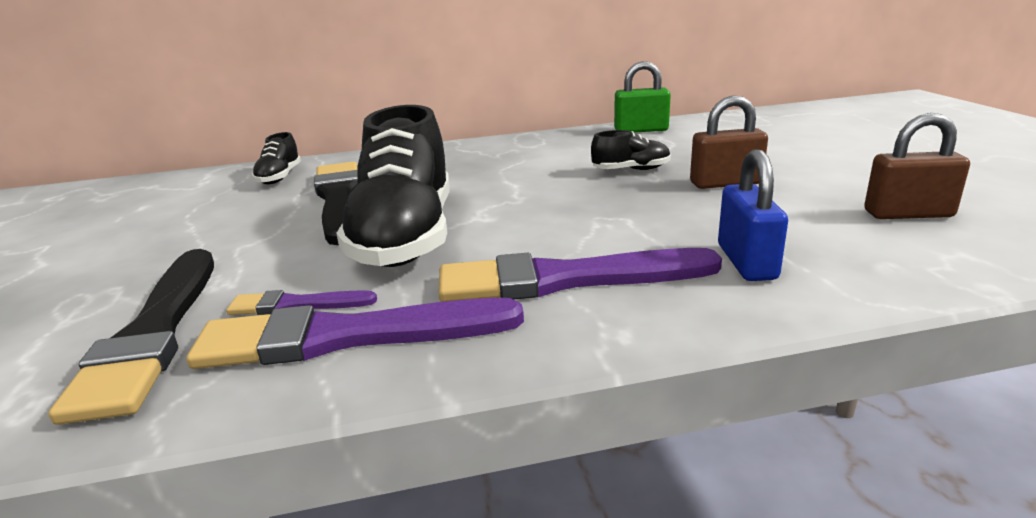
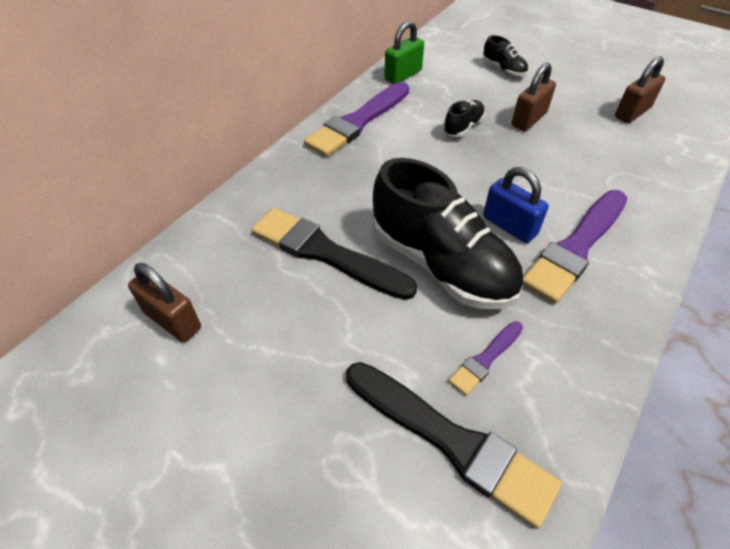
camera: 45 degrees left, 25 degrees up
purple brush [186,298,524,369] -> purple brush moved to [304,82,409,157]
black shoe [252,132,301,184] -> black shoe moved to [483,35,528,77]
blue padlock [718,149,788,281] -> blue padlock moved to [483,167,549,243]
none -> brown padlock [128,263,201,342]

